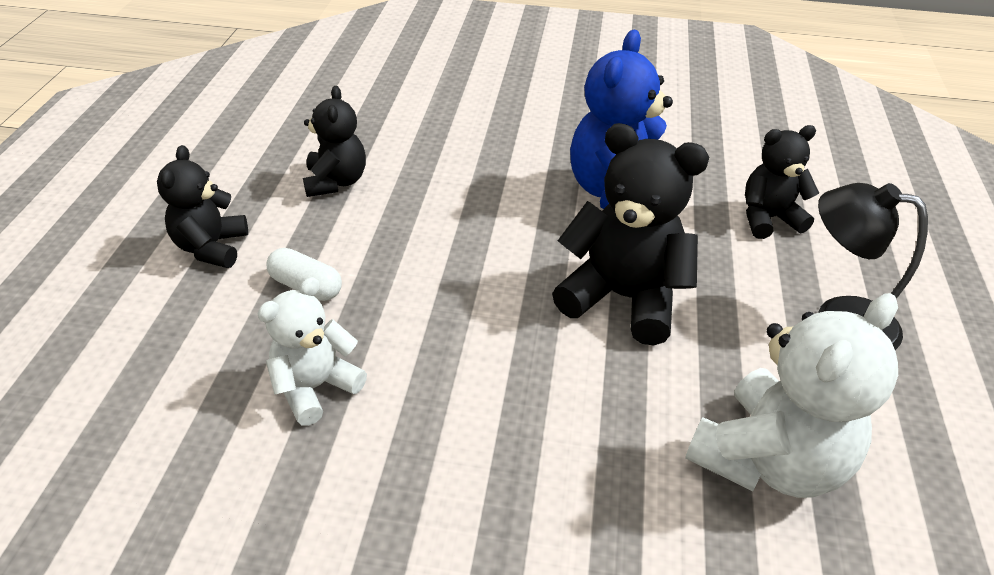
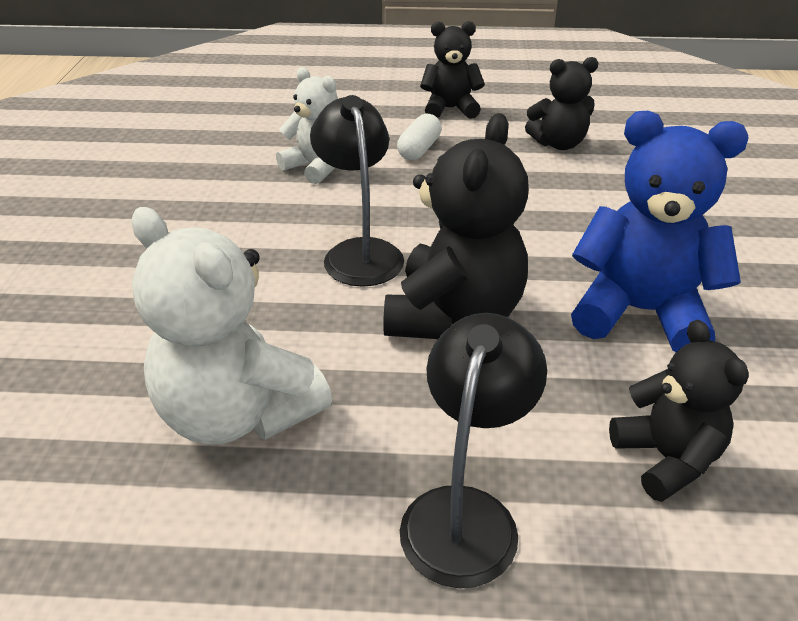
camera: 85 degrees right, 5 degrees down
none -> black lamp [310,95,404,287]

